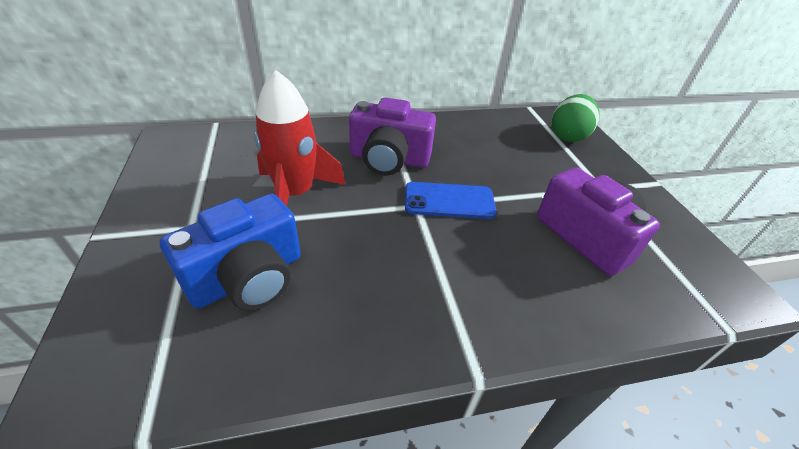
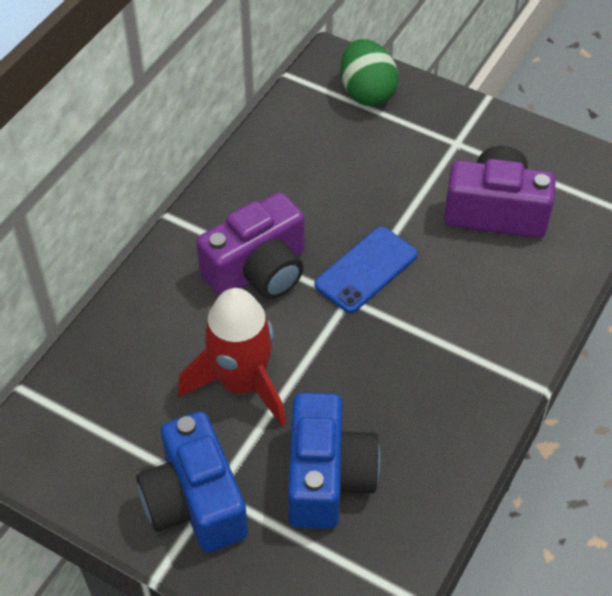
camera: 45 degrees left, 10 degrees up
none -> blue camera [136,411,248,553]

